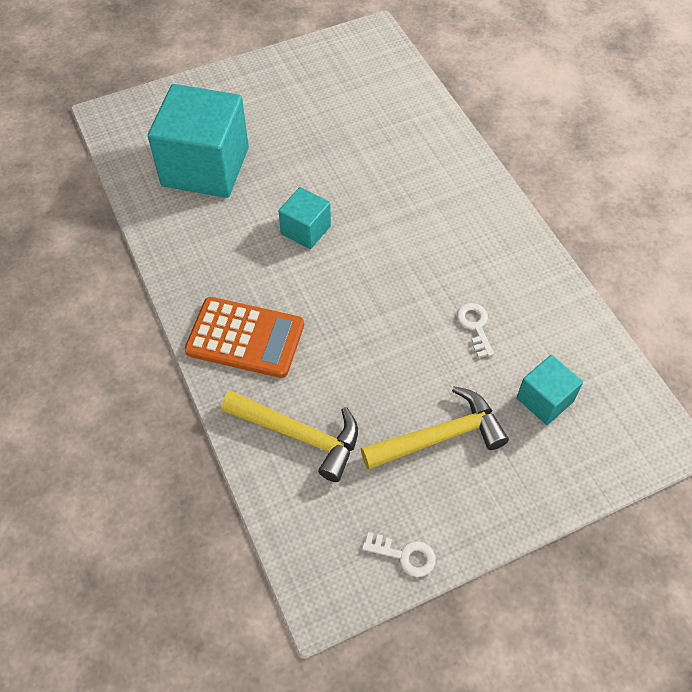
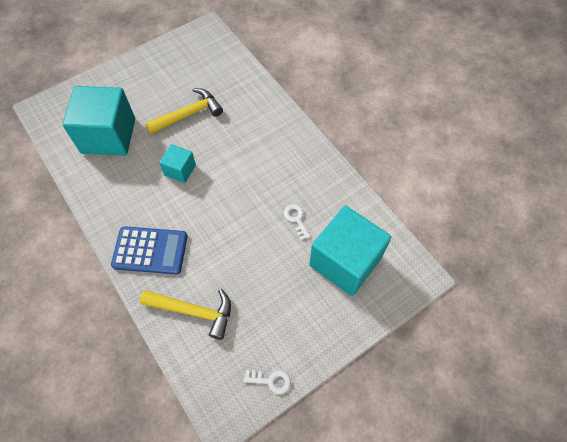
camera: 10 degrees left, 5 degrees up
orange calculator [185,297,304,378] -> blue calculator [111,226,187,274]
yellow hammer [361,386,509,470] -> yellow hammer moved to [145,88,223,134]
turquoise cube [517,355,583,425] -> turquoise cube [309,205,391,296], size x2.03

